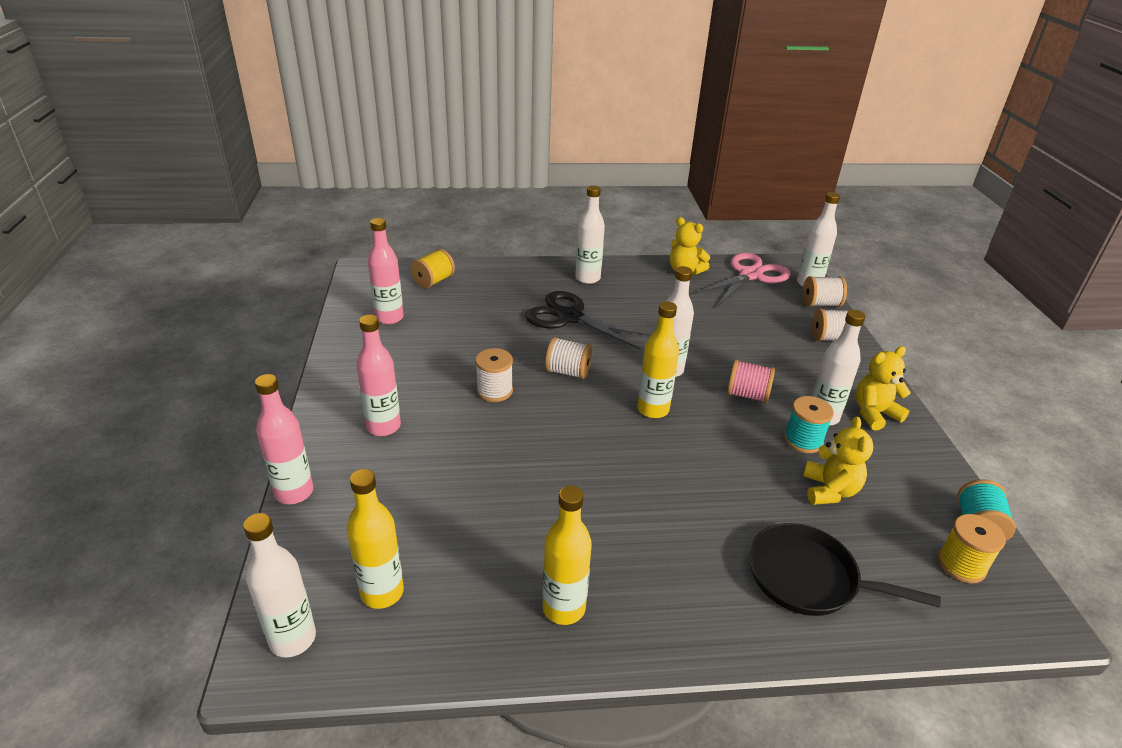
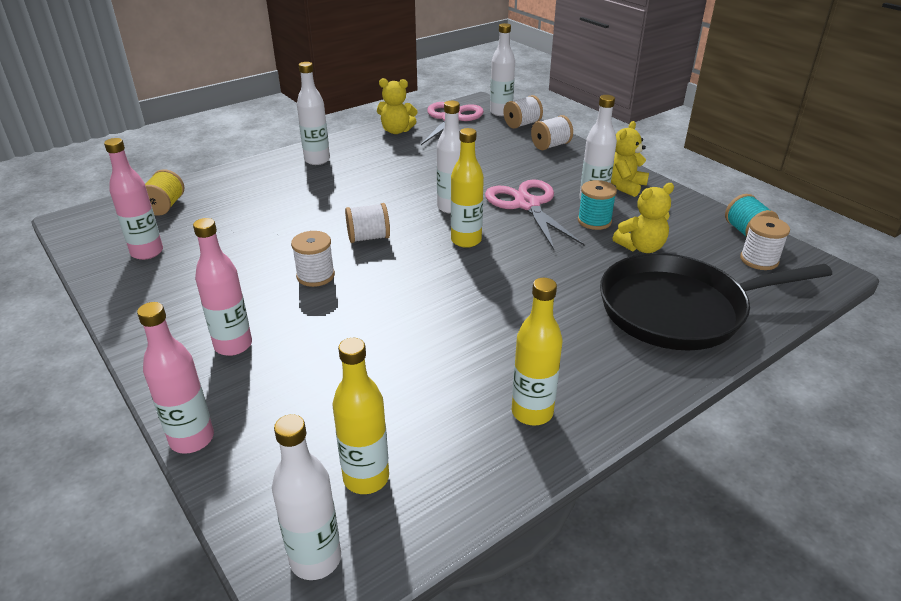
camera: 30 degrees left, 0 degrees up
black scissors [525,291,652,349] -> none
pink spool [727,360,775,403] -> pink scissors [485,179,585,250]
black pan [749,523,941,616] -> black pan [600,253,832,351], size x1.53
yellow teddy bear [803,416,873,505] -> yellow teddy bear turned 90 degrees clockwise [613,183,674,253]
yellow spool [938,514,1006,583] -> white spool [740,216,790,270]

